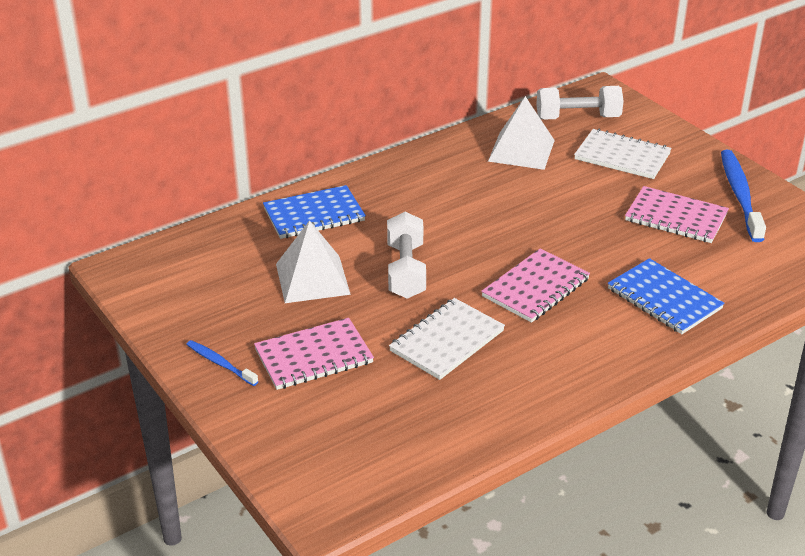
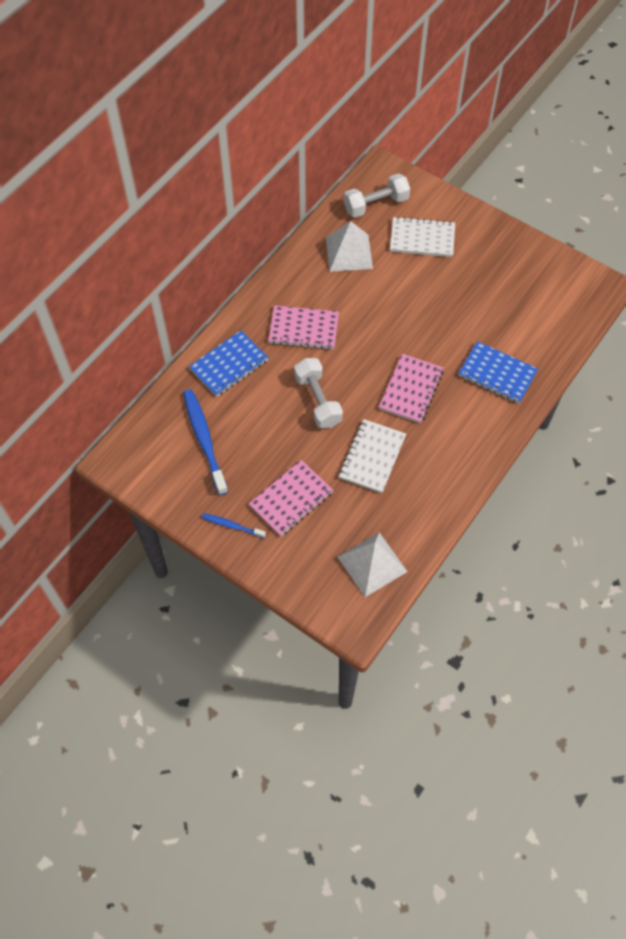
camera: 20 degrees left, 25 degrees up
white pyramid [276,220,351,303] -> white pyramid moved to [338,532,408,597]
pink notebook [625,186,729,243] -> pink notebook moved to [268,305,339,350]
blue toothbrush [721,150,766,242] -> blue toothbrush moved to [183,389,228,495]

